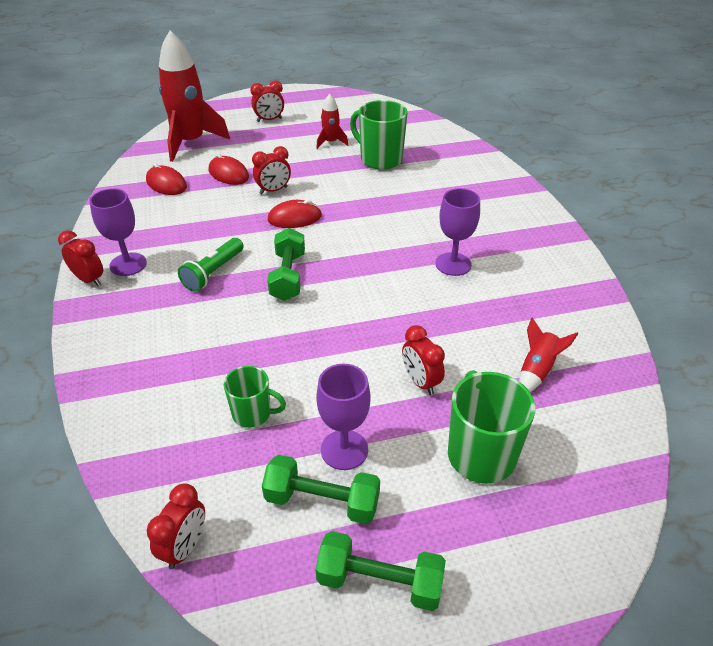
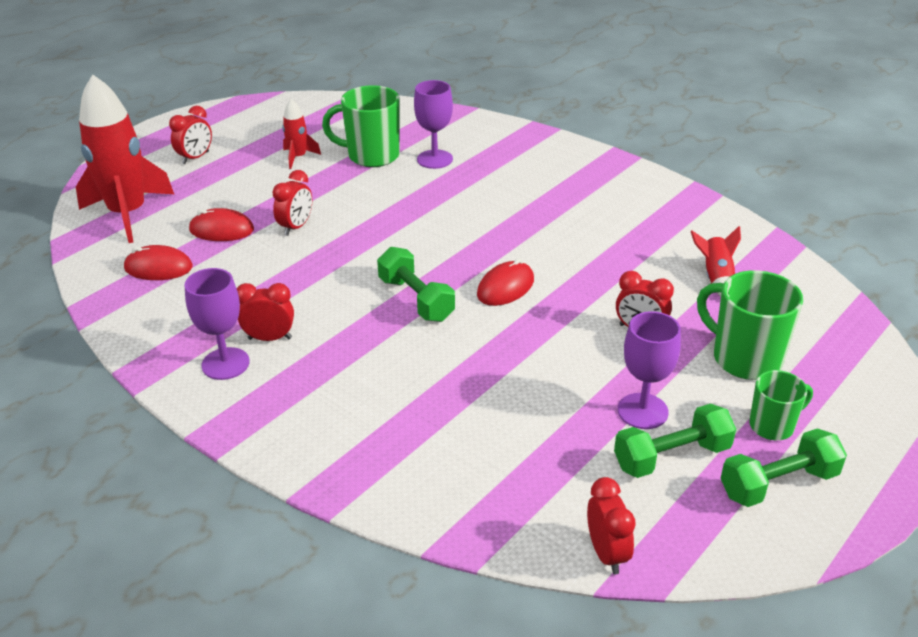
camera: 35 degrees left, 5 degrees down
red clock [58,230,103,286] -> red clock moved to [237,283,294,341]
green flashlight [178,238,243,292] -> none
green mug [224,366,286,428] -> green mug moved to [749,370,813,440]
red mouse [268,200,322,228] -> red mouse moved to [477,258,534,306]
purple goblet [435,188,480,276] -> purple goblet moved to [414,80,453,169]

